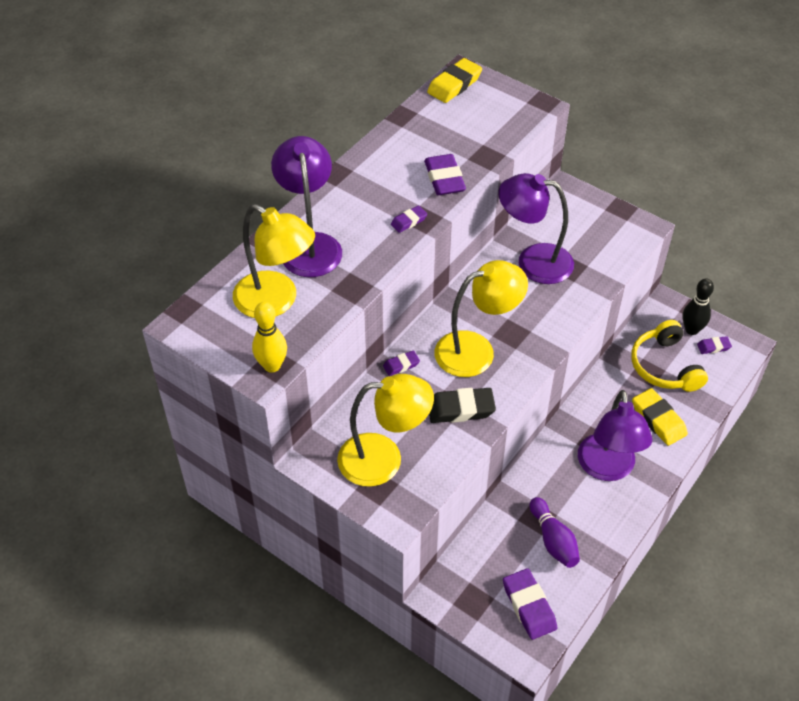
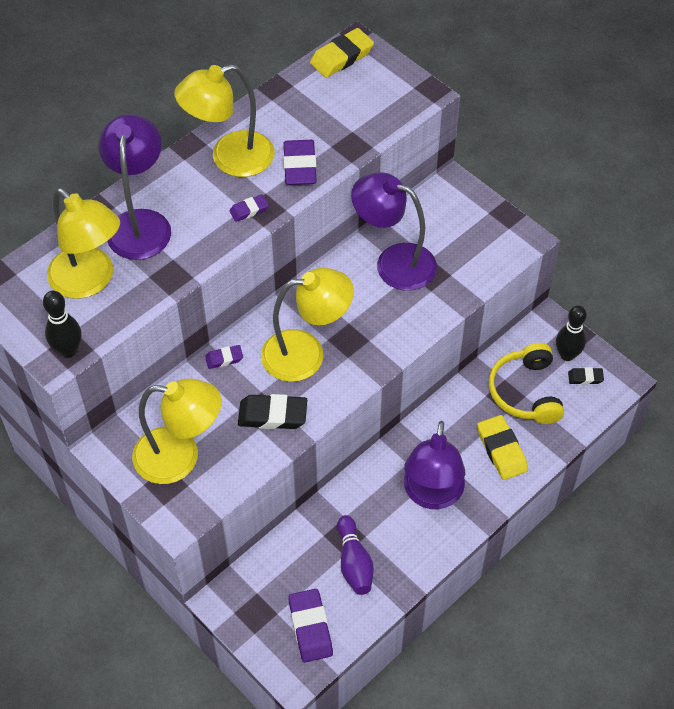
camera: 10 degrees right, 5 degrees up
yellow bowling pin [252,302,287,373] -> black bowling pin [43,291,82,358]
purple eraser [697,336,732,354] -> black eraser [568,367,604,385]
none -> yellow lamp [174,64,275,177]

